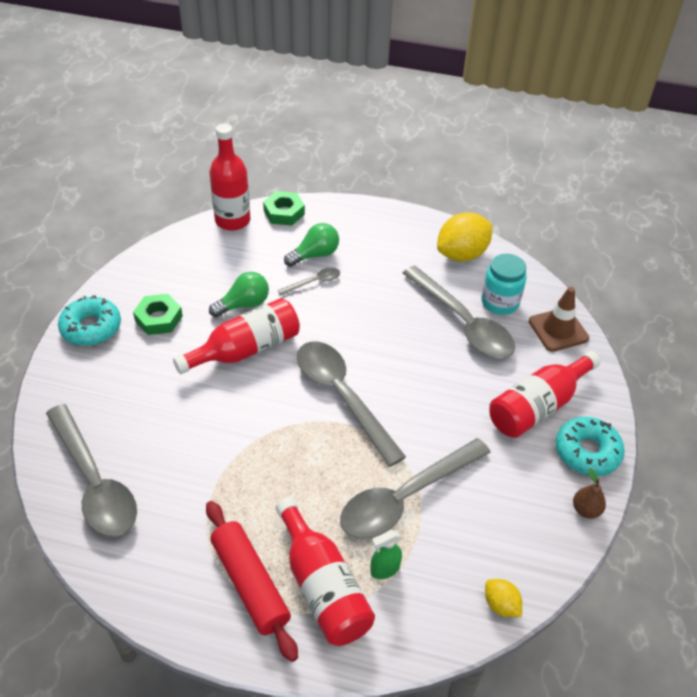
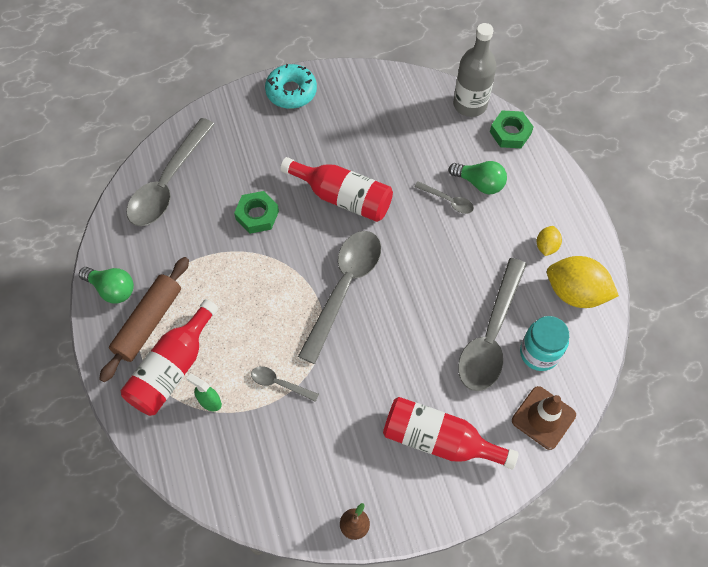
camera: 60 degrees right, 15 degrees up
green nut [133,294,183,335] -> green nut moved to [234,191,279,234]
red rolling pin [206,501,298,662] -> brown rolling pin [99,257,189,382]
red bottle [209,123,251,231] -> grey bottle [453,23,496,117]
green light bulb [209,272,269,317] -> green light bulb moved to [79,267,134,303]
grey spoon [340,438,491,539] -> grey spoon [251,366,319,402], size x0.45
yellow lemon [485,579,522,617] -> yellow lemon moved to [537,226,562,256]
turquoise donut [556,417,625,476] -> none

